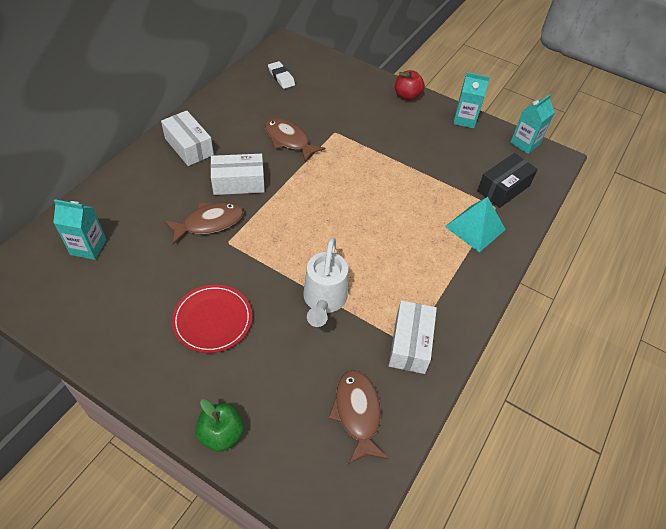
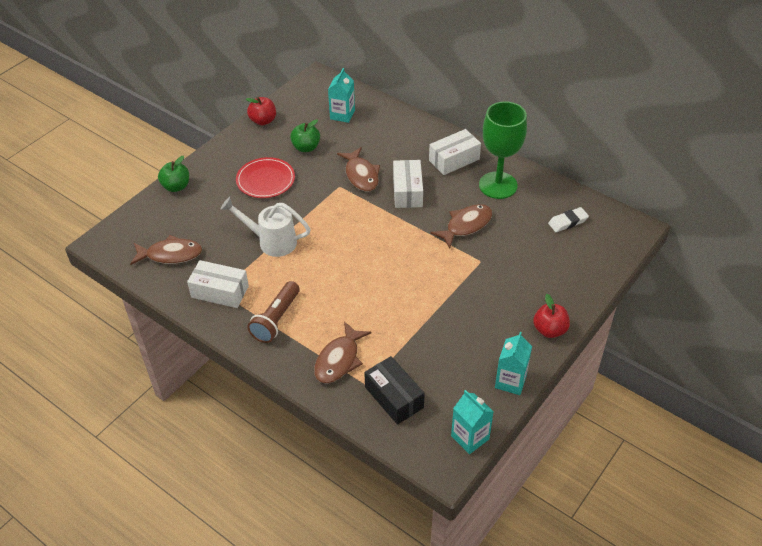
camera: 100 degrees right, 5 degrees down
turquoise pyramid [445,197,506,253] -> brown fish [314,321,371,383]
none -> red apple [246,97,276,125]
none -> brown flashlight [247,281,300,343]
none -> green apple [290,119,320,152]
none -> green goblet [479,101,527,199]

